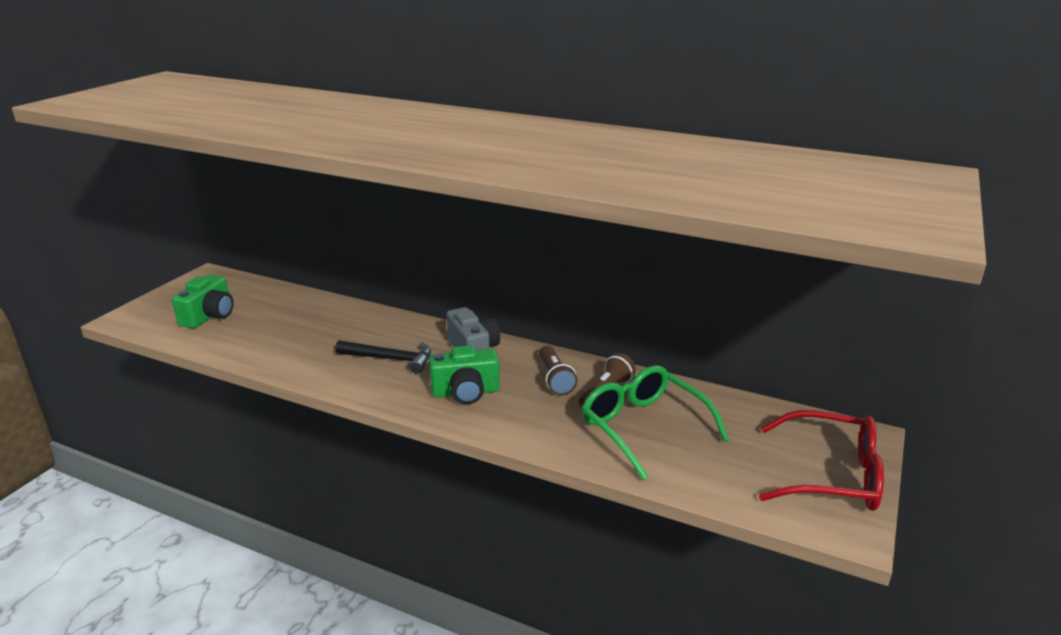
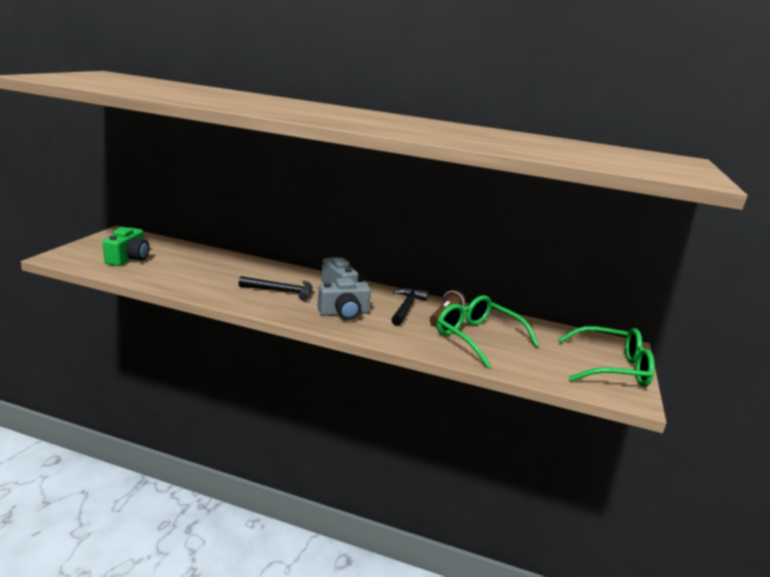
camera: 10 degrees left, 5 degrees down
green camera [429,345,500,404] -> grey camera [317,278,371,320]
brown flashlight [539,346,578,395] -> black hammer [391,288,428,326]
red glasses [759,410,884,511] -> green glasses [558,326,655,387]

